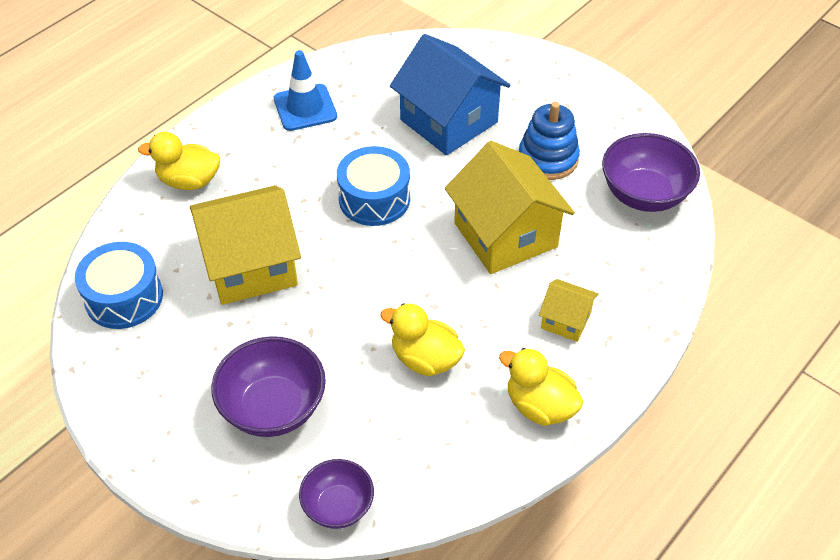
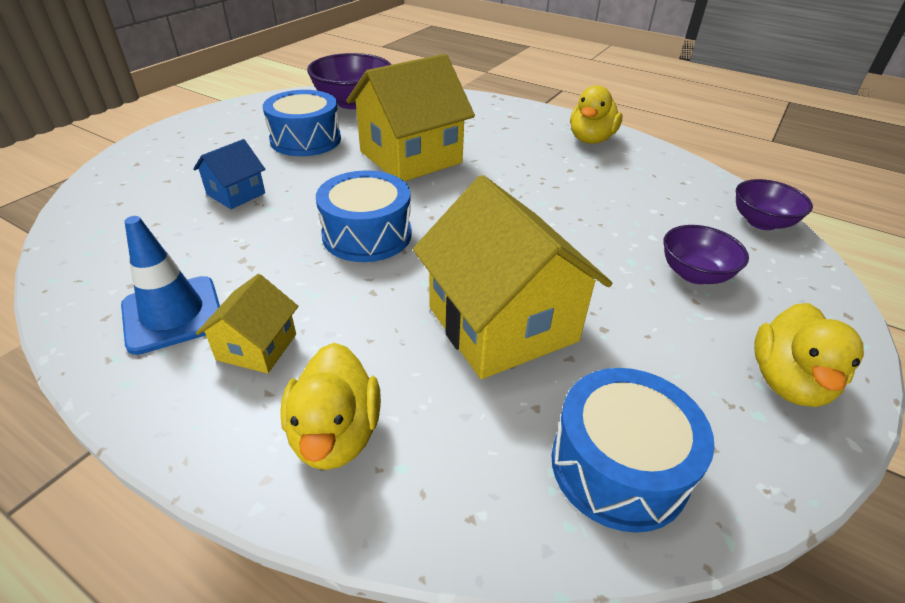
camera: 100 degrees left, 10 degrees down
purple bowl [211,336,326,437] -> purple bowl [664,225,749,284], size x0.63
yellow duck [380,303,465,376] -> yellow duck moved to [754,303,864,407]
blue house [390,34,510,155] -> blue house [193,139,265,209], size x0.49
blue stacking toy [519,102,580,180] -> blue drum [263,90,341,156]
yellow house [539,279,599,342] -> yellow house moved to [196,274,298,374]

